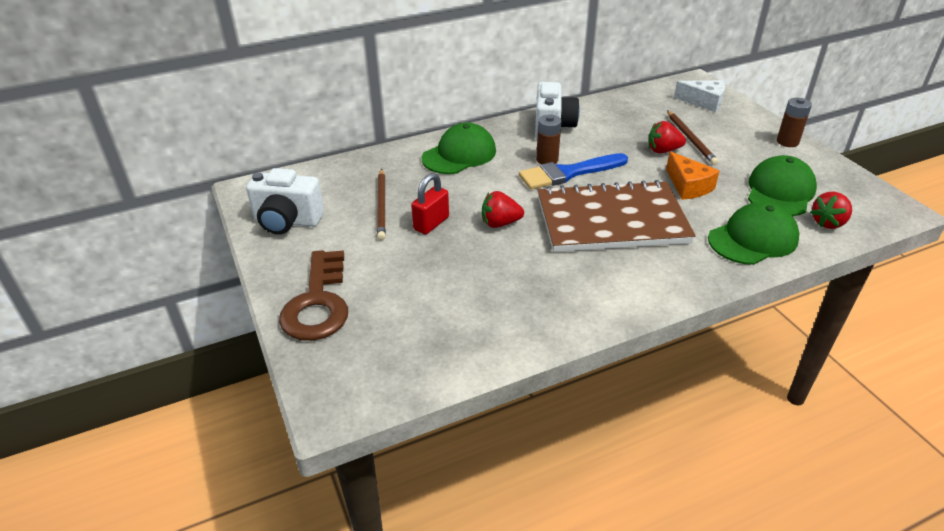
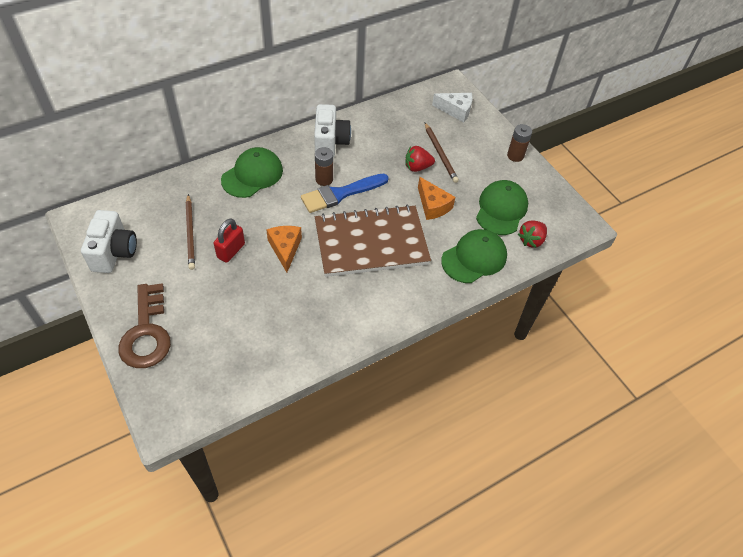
camera: 10 degrees left, 15 degrees up
white camera [246,168,324,234] -> white camera turned 90 degrees counterclockwise [81,210,137,273]
red strawberry [482,191,524,228] -> orange cheese [266,226,302,272]

